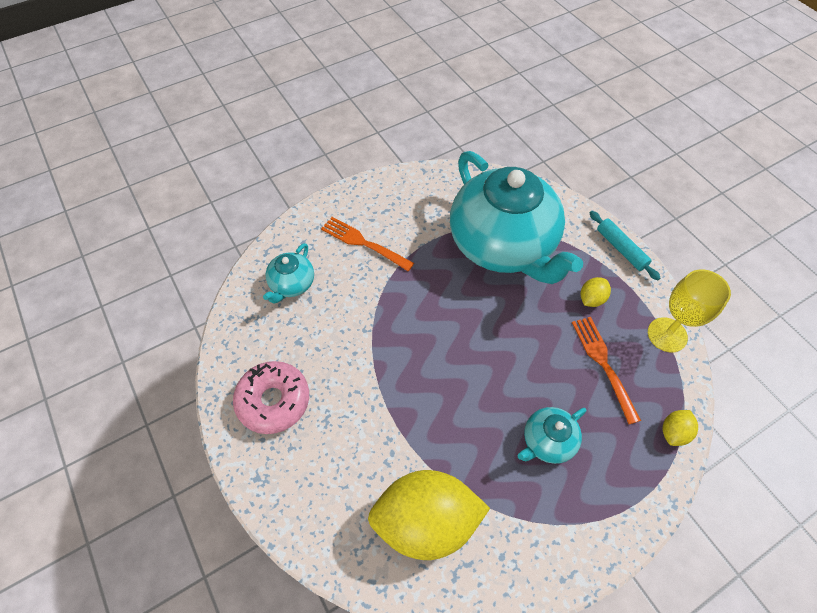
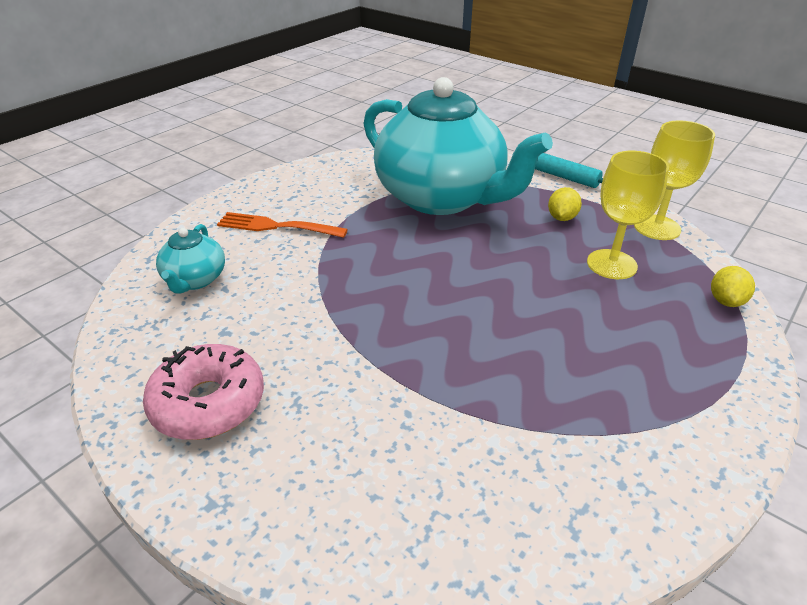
camera: 20 degrees left, 20 degrees down
yellow lemon [368,470,490,560] -> none
turquoise teapot [517,407,586,464] -> none
orange fork [572,317,641,424] -> yellow goblet [587,151,669,279]

